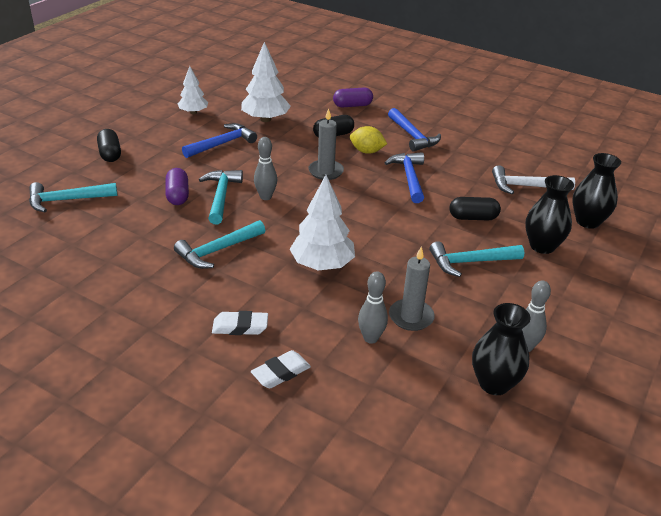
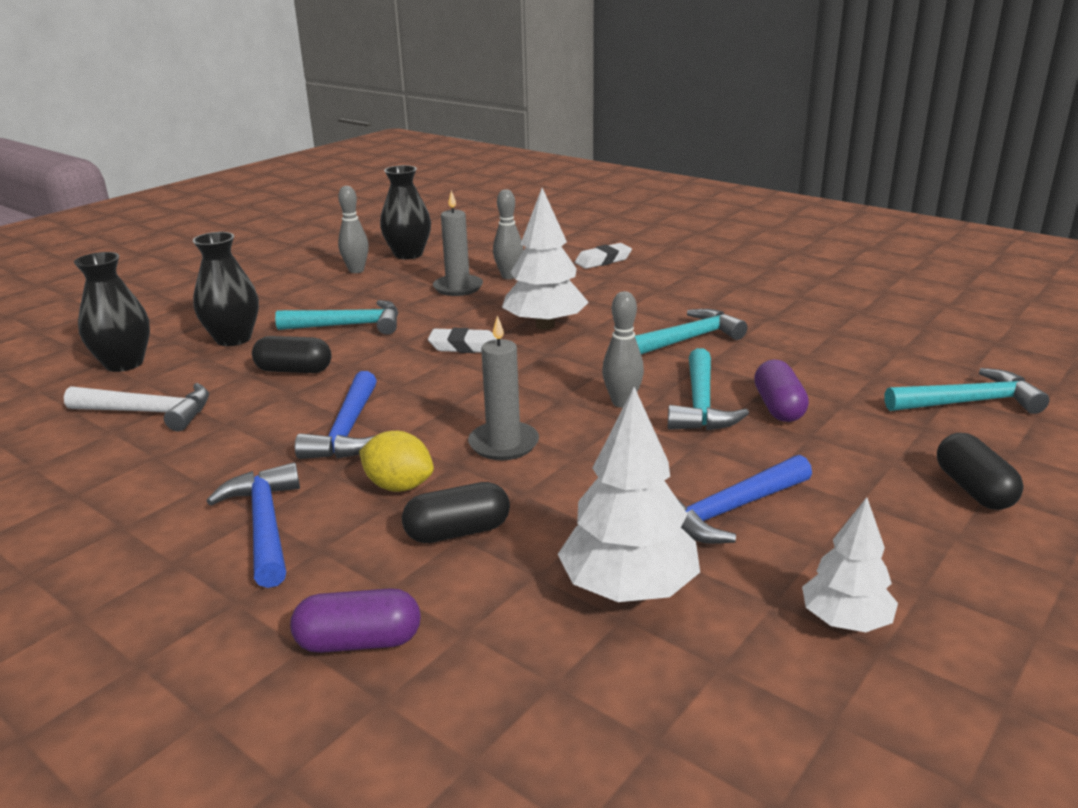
camera: 170 degrees left, 10 degrees down
white eraser [212,311,268,335] -> white eraser moved to [428,328,497,353]

